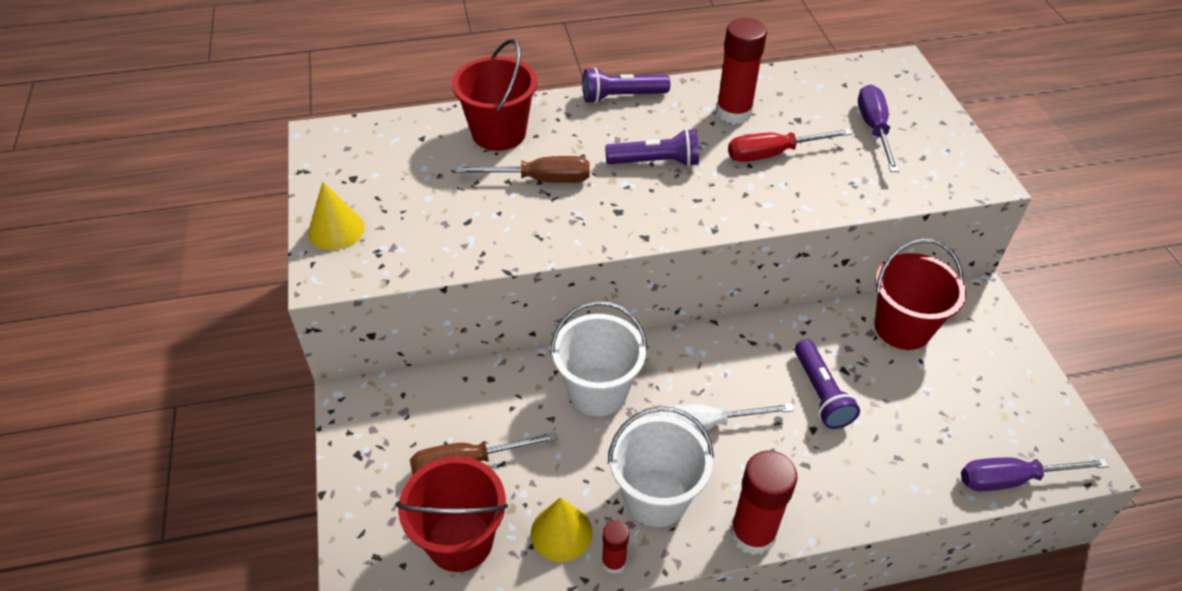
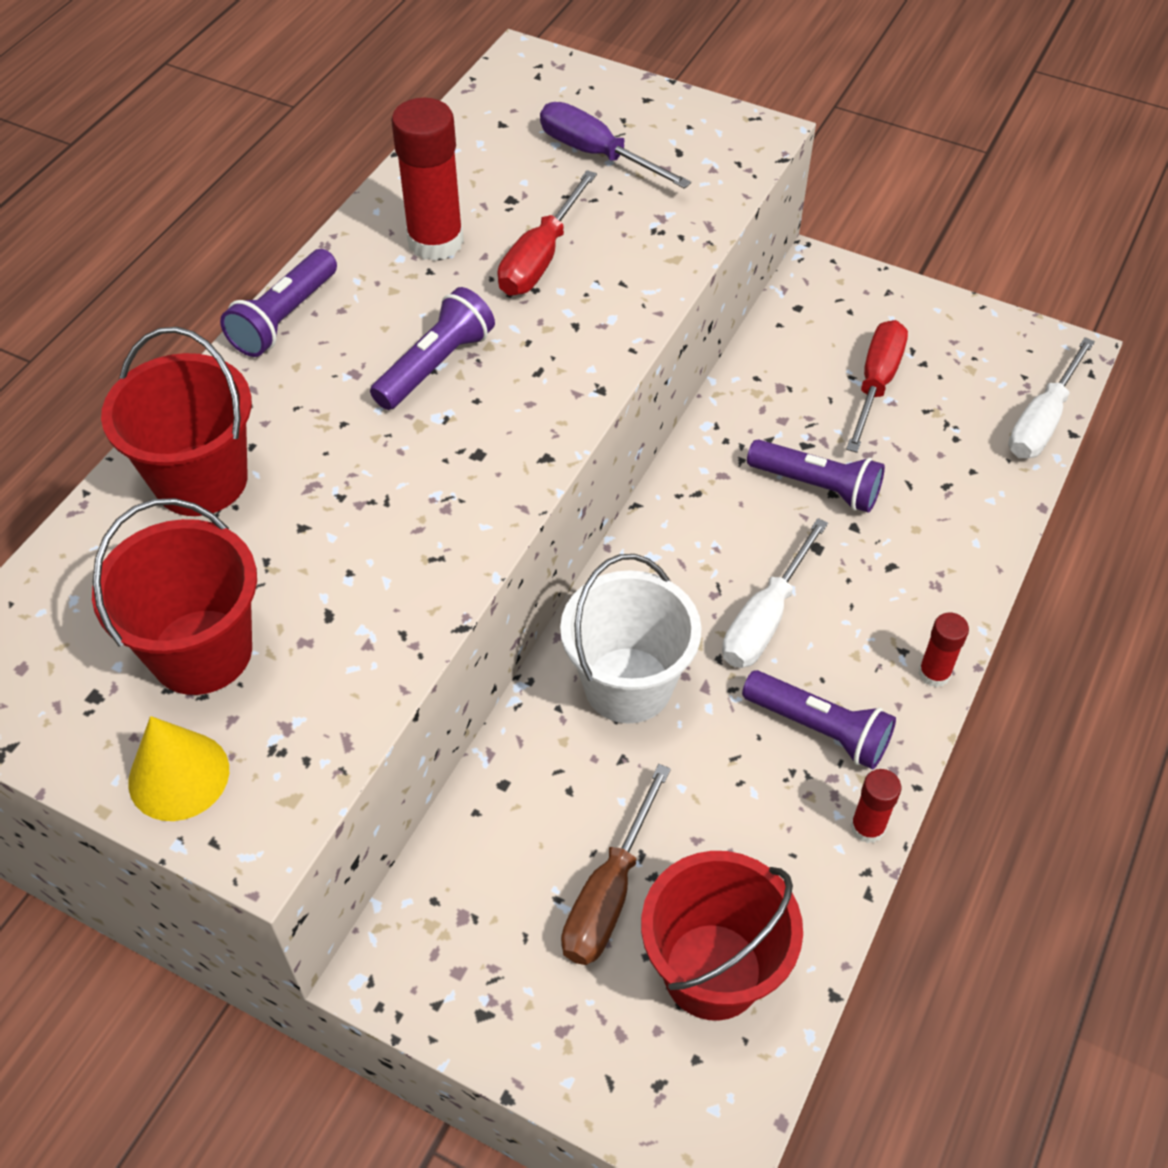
camera: 50 degrees left, 5 degrees up
brown screwdriver [456,156,590,183] -> none
yellow cone [531,497,592,562] -> none
white bucket [608,406,714,527] -> purple flashlight [742,670,896,769]
red glue stick [730,450,798,555] -> red glue stick [918,613,969,688], size x0.53
red bucket [875,239,966,350] -> red bucket moved to [92,498,257,695]
purple screwdriver [961,458,1109,491] -> white screwdriver [1008,337,1095,458]
none -> red screwdriver [846,320,908,453]

